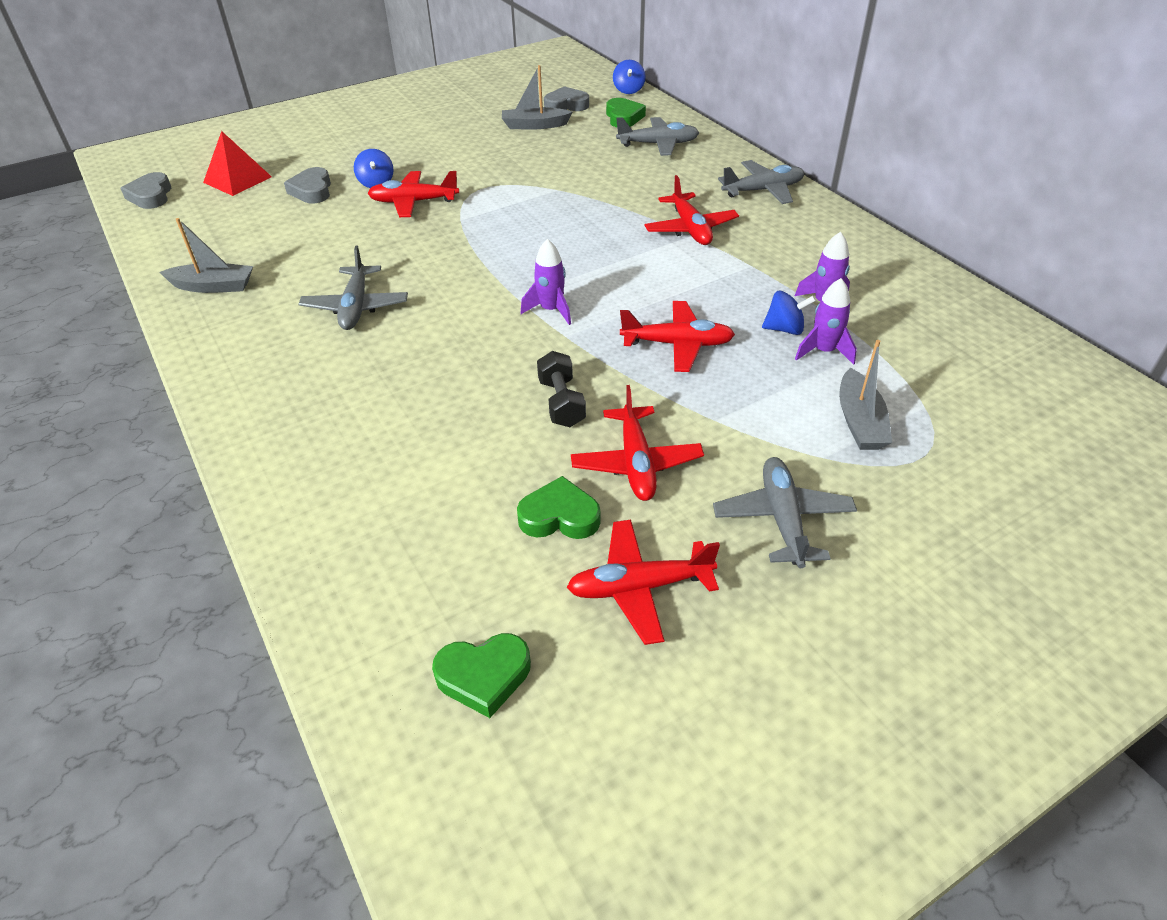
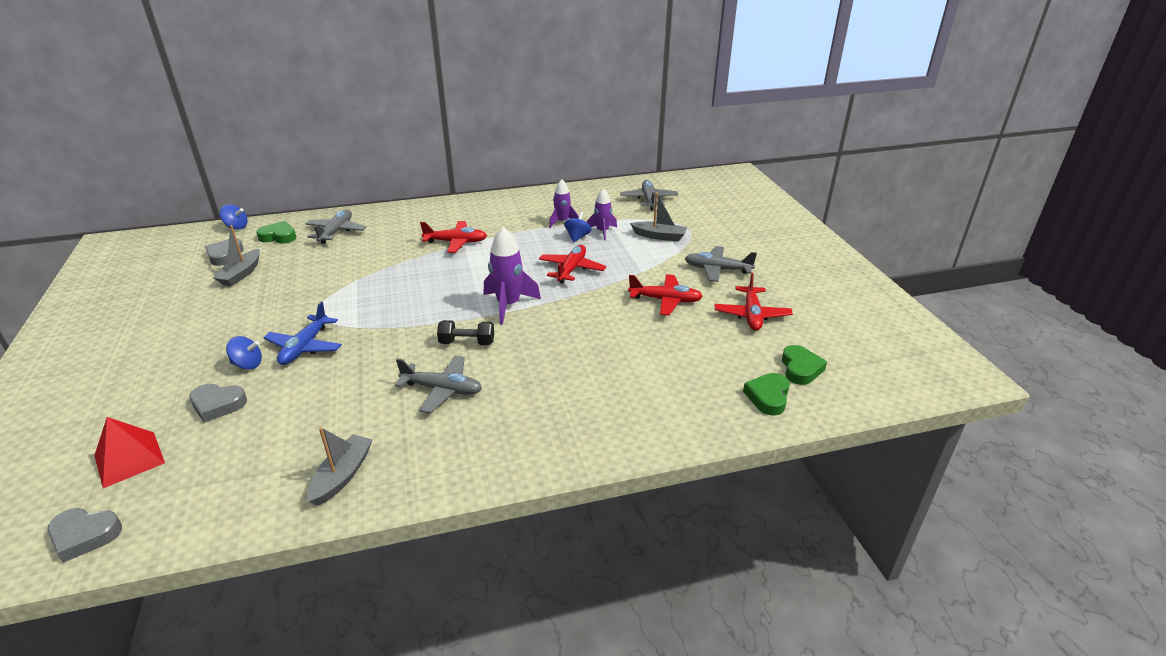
camera: 75 degrees left, 10 degrees down
red plane [367,171,459,217] -> blue plane [264,302,342,365]
green heart [517,476,600,539] -> green heart moved to [743,373,790,416]
purple rocket [521,239,571,325] -> purple rocket [484,227,541,325], size x1.57
black dumbbell [537,351,586,427] -> black dumbbell moved to [437,320,494,345]
grey plane [718,160,804,204] -> grey plane moved to [620,180,679,210]

